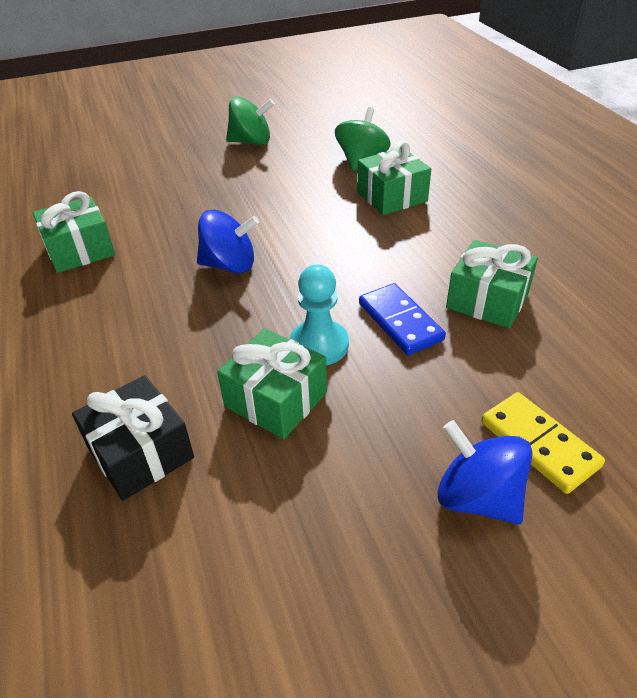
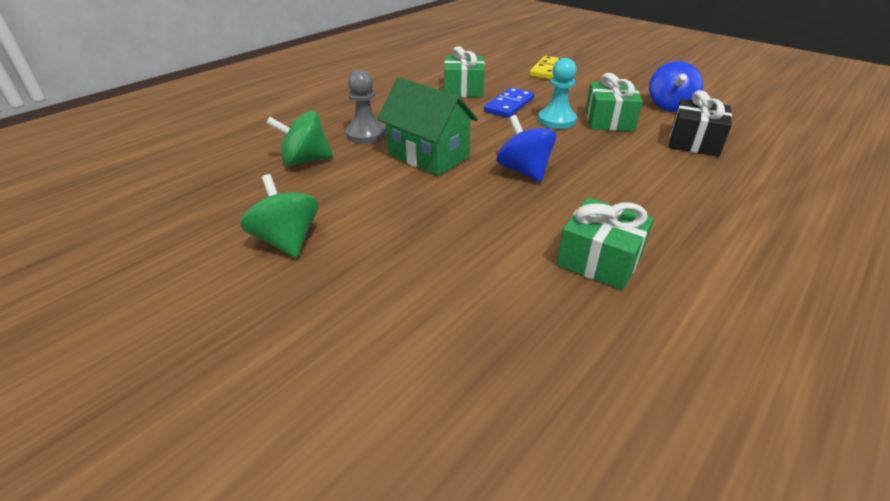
camera: 120 degrees left, 5 degrees down
green gift [357,141,431,215] -> grey pawn [345,69,386,144]
blue spinning top [437,420,533,525] -> blue spinning top moved to [649,61,703,112]
none -> green house [377,77,478,176]

